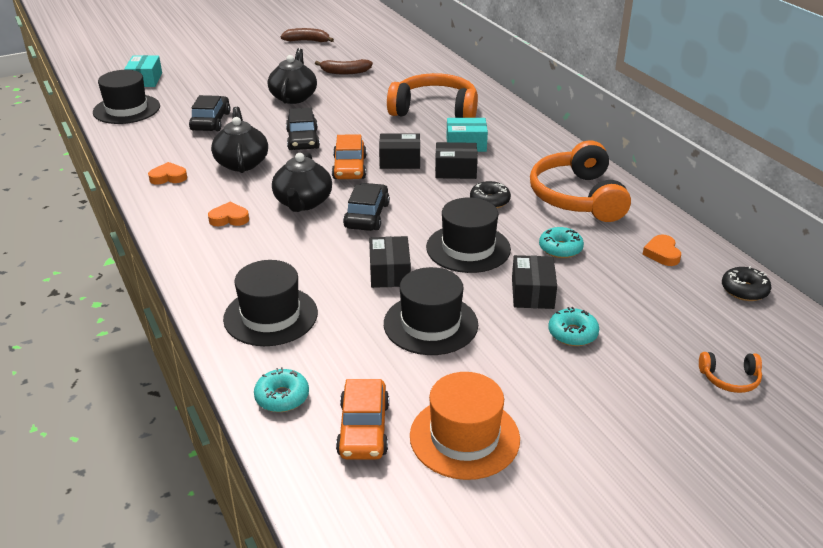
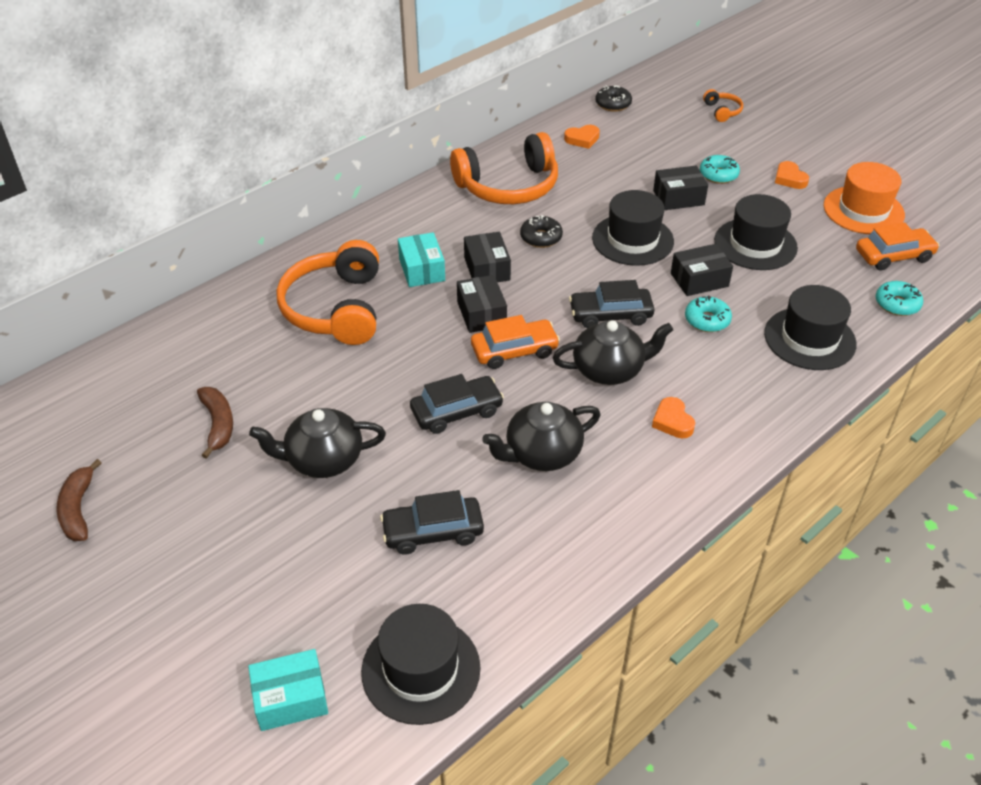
camera: 105 degrees left, 10 degrees up
orange heart [148,162,187,185] -> orange heart moved to [775,161,809,189]
turquoise donut [539,227,584,258] -> turquoise donut moved to [685,295,732,332]

